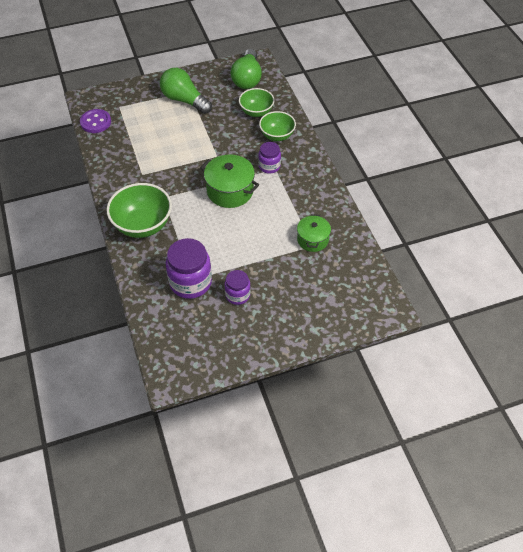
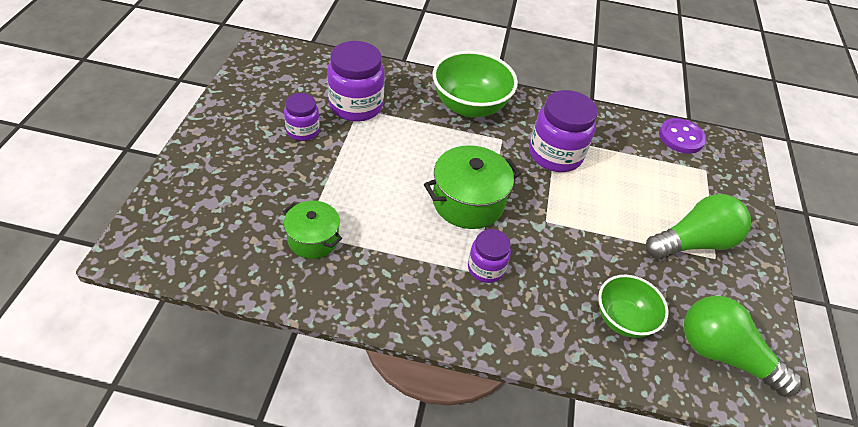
camera: 115 degrees right, 5 degrees down
green bowl [259,111,296,141] -> none
none -> purple jar [529,90,598,172]

